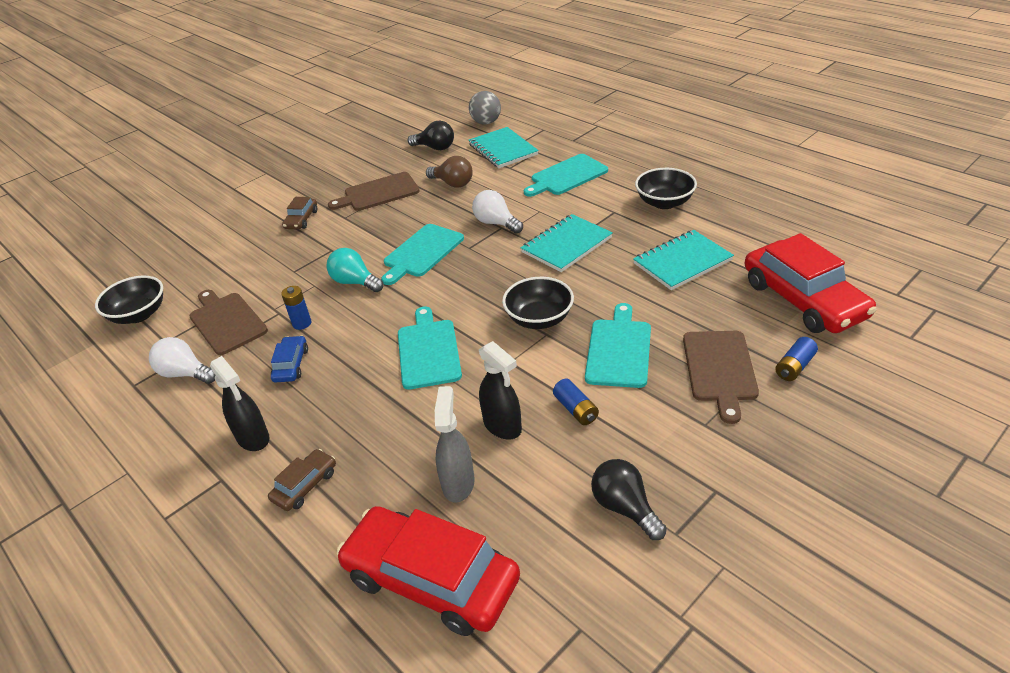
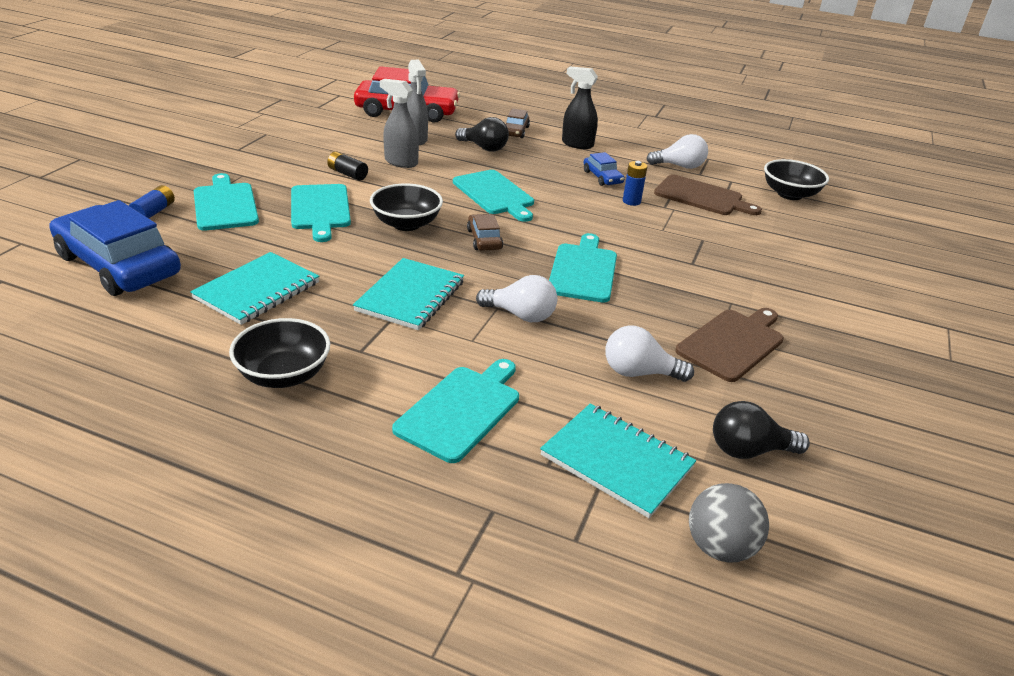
camera: 150 degrees right, 5 degrees down
brown car [282,197,317,230] -> brown car moved to [467,214,503,251]
turquoise light bulb [327,248,383,292] -> none
brown light bulb [426,156,473,188] -> white light bulb [605,325,694,382]
black spray bottle [479,341,522,439] -> grey spray bottle [380,79,419,168]
blue battery [553,379,599,425] -> black battery [327,151,368,181]
black light bulb [591,459,667,540] -> black light bulb moved to [455,117,509,152]
brown cutting board [683,331,759,424] -> turquoise cutting board [194,173,259,231]
red car [745,233,877,333] -> blue car [50,200,181,296]

